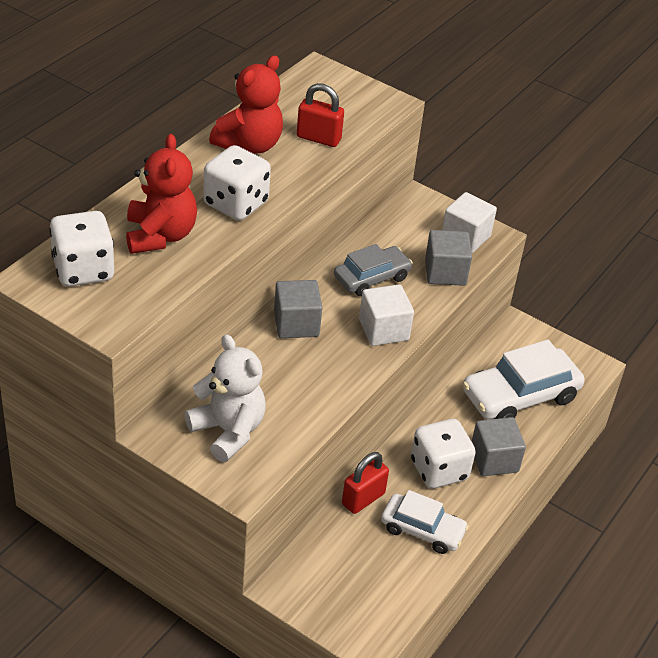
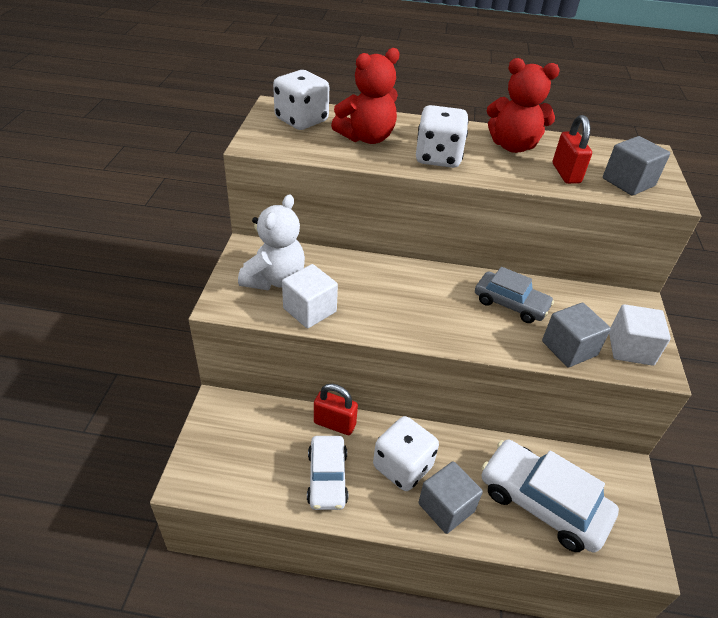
camera: 65 degrees right, 0 degrees up
grey cube [274,280,322,338] -> grey cube moved to [603,136,670,196]
white cube [359,284,414,346] -> white cube moved to [282,264,338,328]

